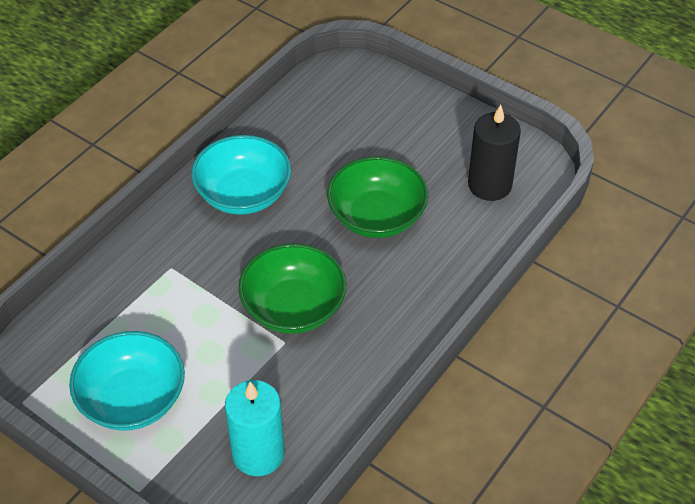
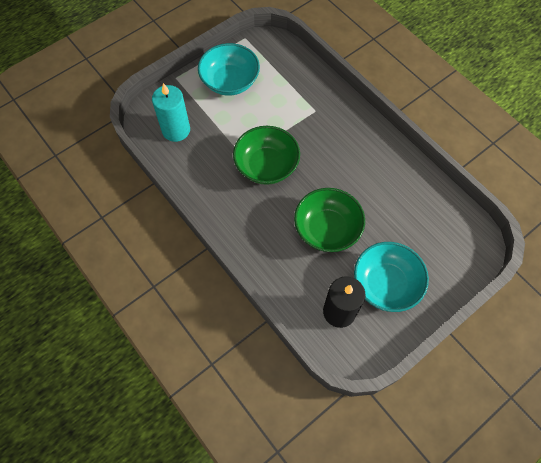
camera: 105 degrees right, 15 degrees up
turquoise bowl [191,135,291,215] -> turquoise bowl moved to [354,242,429,312]

